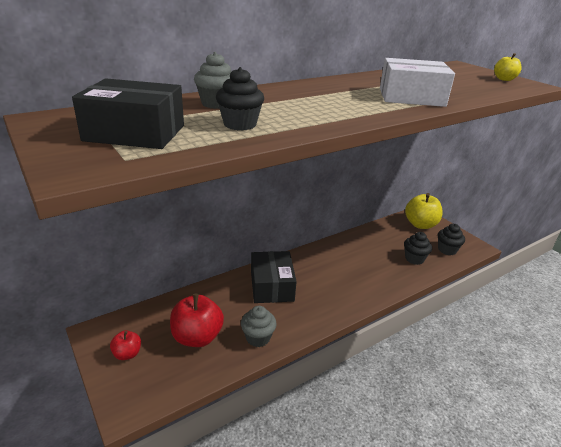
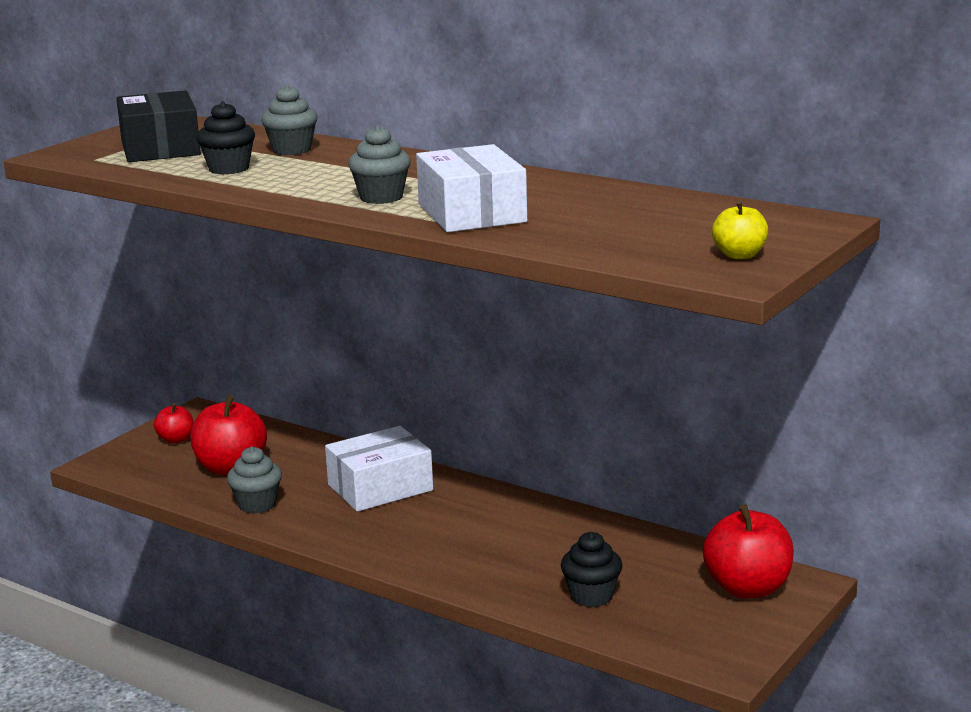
camera: 70 degrees right, 10 degrees down
black box [251,251,297,303] -> white box [325,426,433,512]
yellow apple [405,193,443,229] -> red apple [703,504,794,598]
black cupcake [437,224,465,255] -> none
none -> grey cupcake [348,125,411,204]

